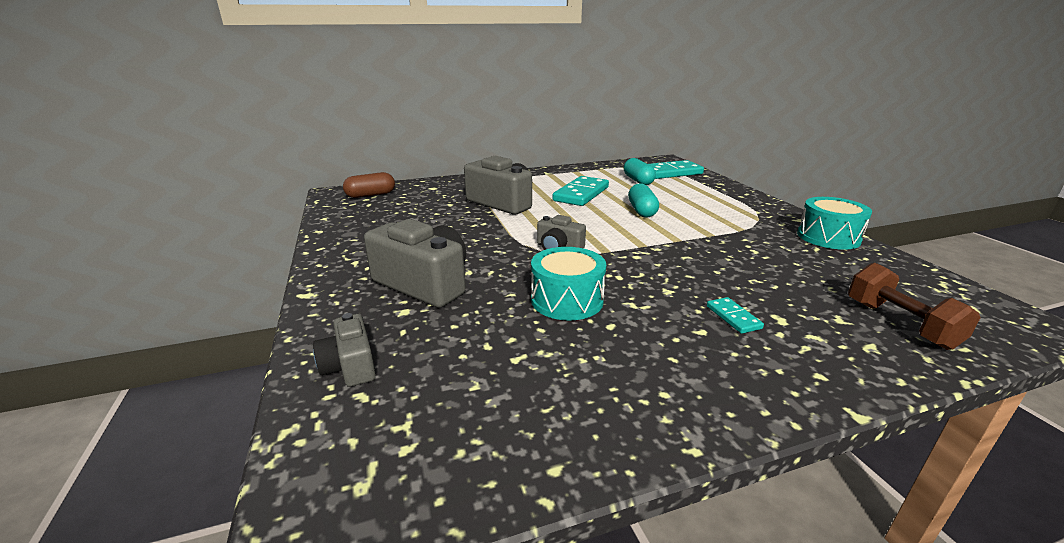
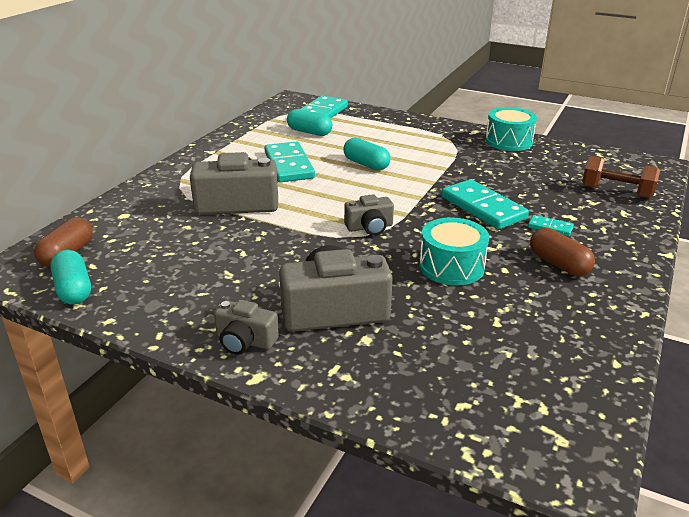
camera: 45 degrees left, 5 degrees up
grey camera [313,313,376,387] -> grey camera moved to [214,300,279,355]
none -> turquoise capsule [50,250,91,304]
none -> turquoise domino [442,179,529,229]
none -> brown capsule [530,228,595,276]

